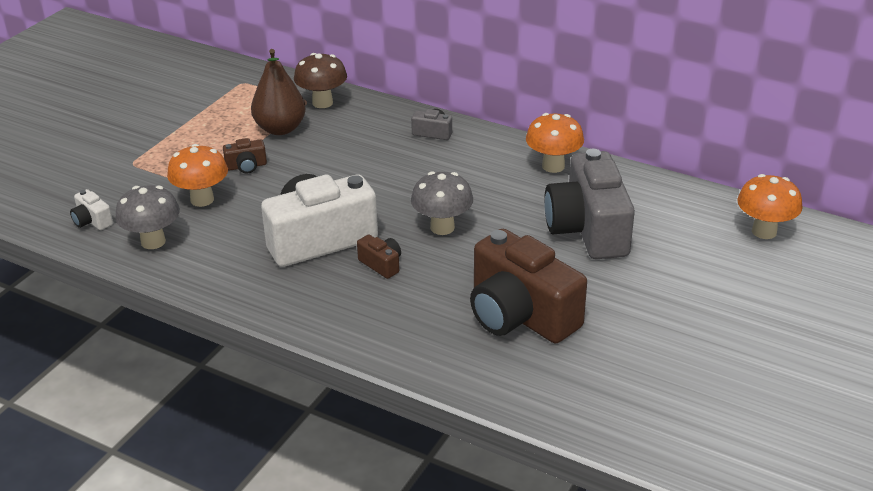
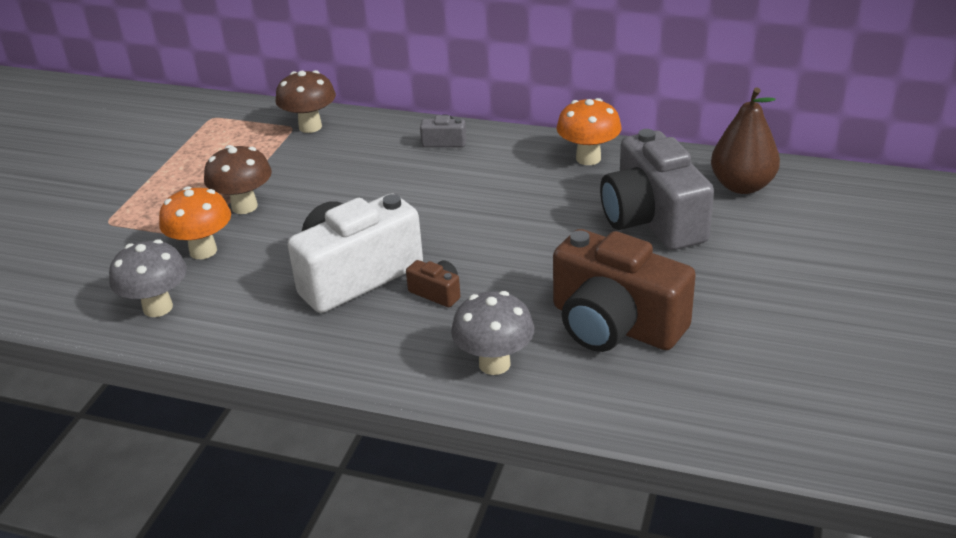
camera: 10 degrees left, 0 degrees up
white camera [70,189,113,230] -> none
brown camera [223,138,267,174] -> brown mushroom [204,145,272,214]
brown pear [251,49,306,135] -> brown pear moved to [711,87,780,194]
grey mushroom [411,171,473,235] -> grey mushroom moved to [451,291,534,375]
orange mushroom [737,174,802,239] -> none

